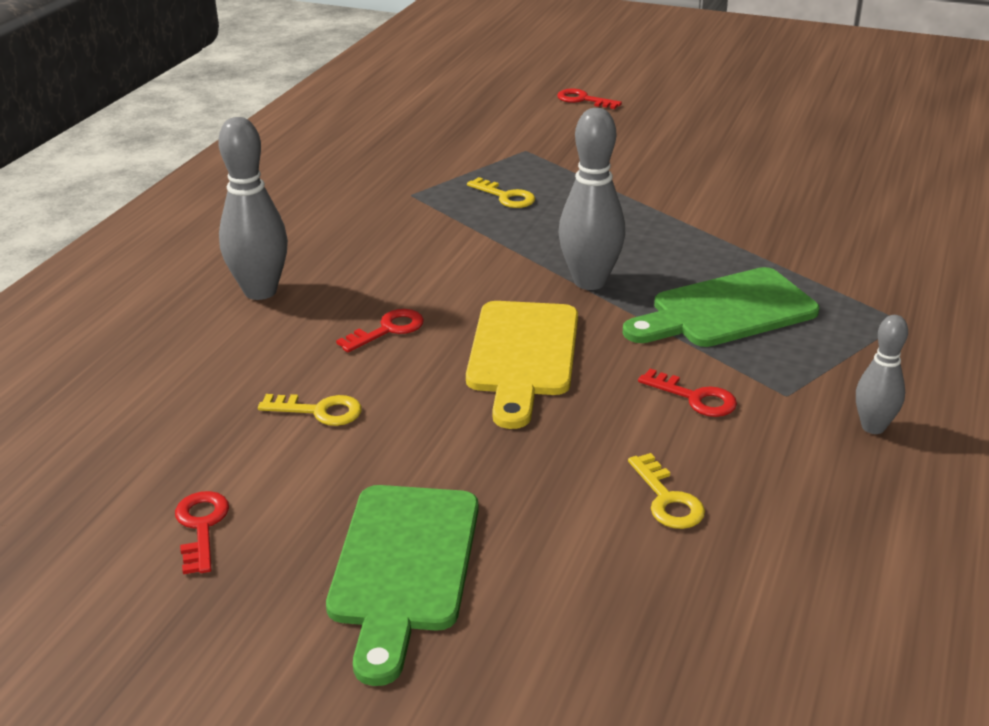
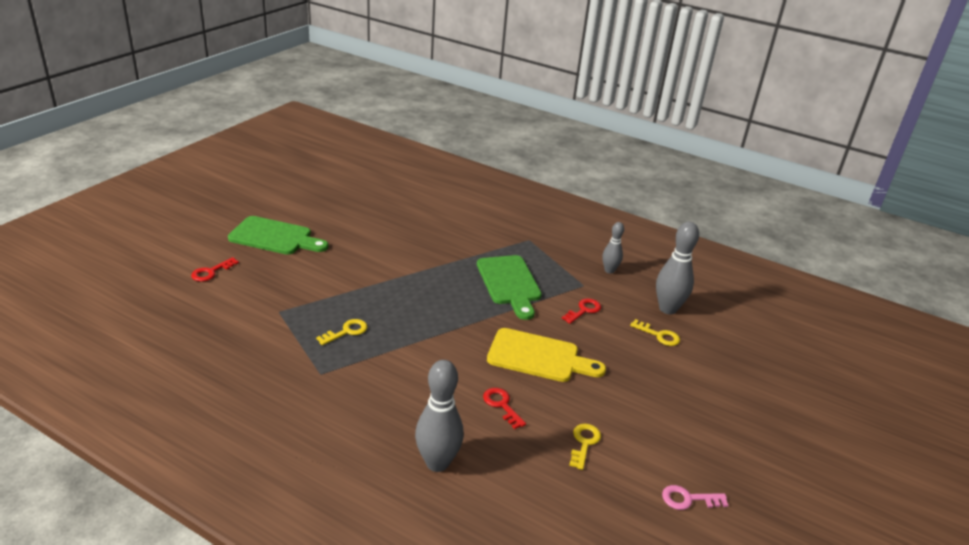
camera: 85 degrees left, 0 degrees up
red key [175,491,229,574] -> pink key [662,485,728,510]
green cutting board [326,485,479,686] -> green cutting board moved to [228,216,328,255]
grey bowling pin [559,108,625,290] -> grey bowling pin moved to [656,222,699,314]
yellow key [628,453,705,529] -> yellow key turned 45 degrees clockwise [630,319,680,346]

